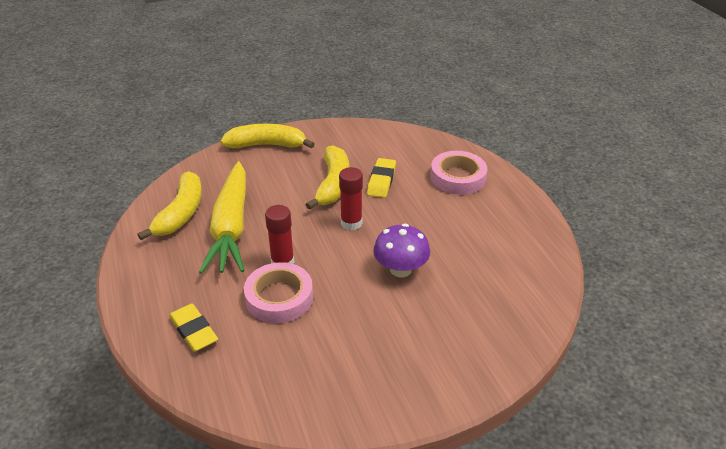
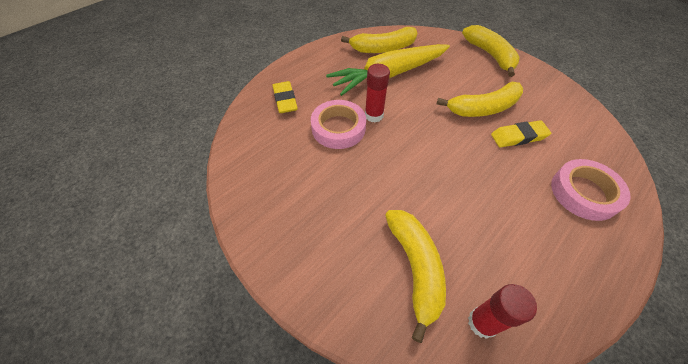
camera: 65 degrees right, 15 degrees up
yellow eraser [169,304,218,352] -> yellow eraser turned 45 degrees counterclockwise [272,81,298,113]
red glue stick [339,167,363,230] -> red glue stick moved to [468,284,537,339]
purple mushroom [373,224,430,277] -> none
none -> yellow banana [385,210,446,343]

